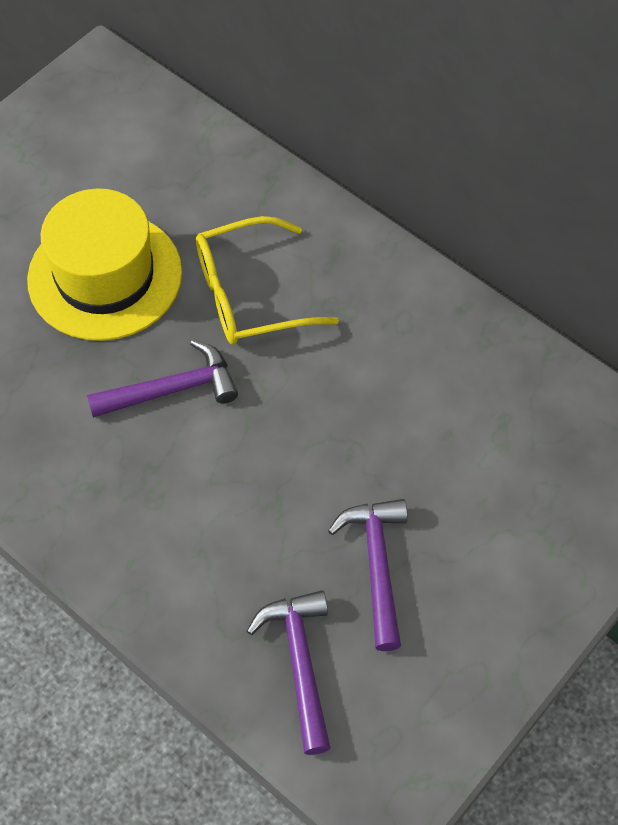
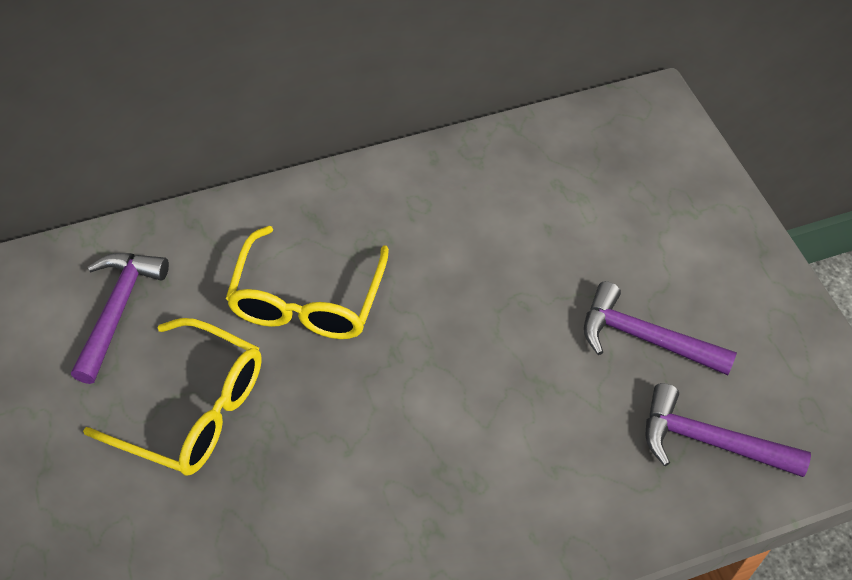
camera: 60 degrees left, 5 degrees down
yellow hat [27,188,182,341] -> yellow glasses [83,318,262,476]
purple hammer [87,340,238,418] -> purple hammer moved to [71,253,169,384]

